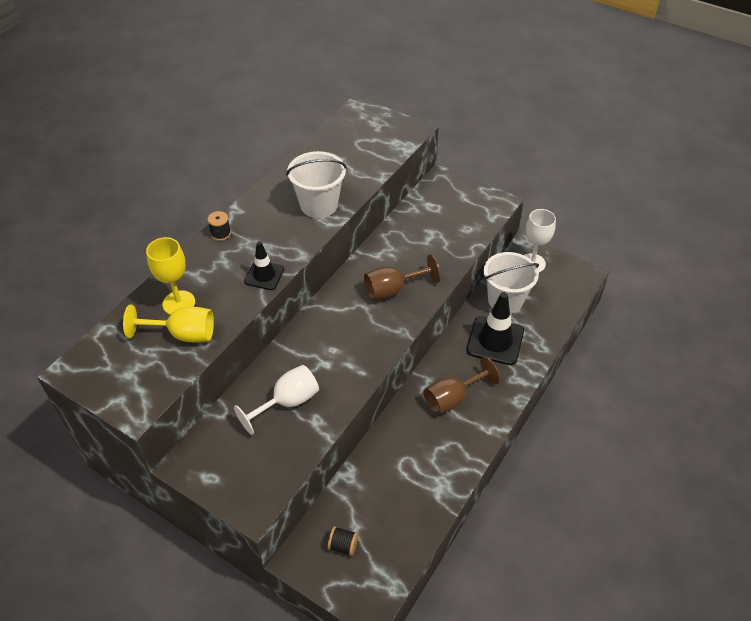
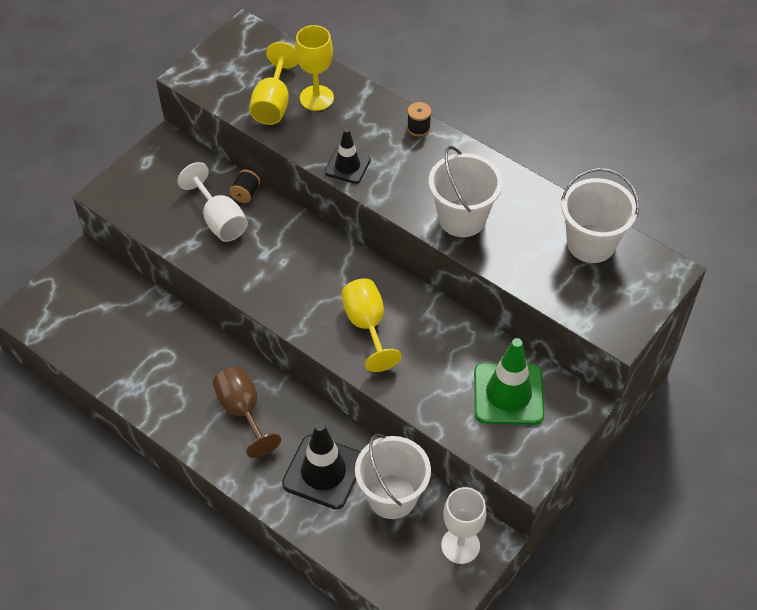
camera: 95 degrees right, 5 degrees up
black spool [328,526,358,556] -> black spool moved to [229,170,260,203]
brown goblet [364,254,440,301] -> yellow goblet [341,278,402,372]
none -> green traffic cone [474,338,544,425]
none -> white bucket [561,168,639,263]

